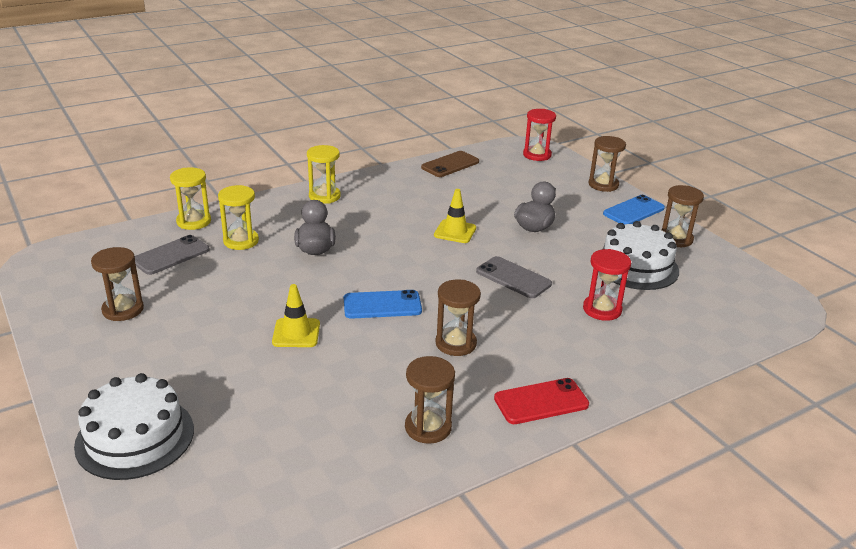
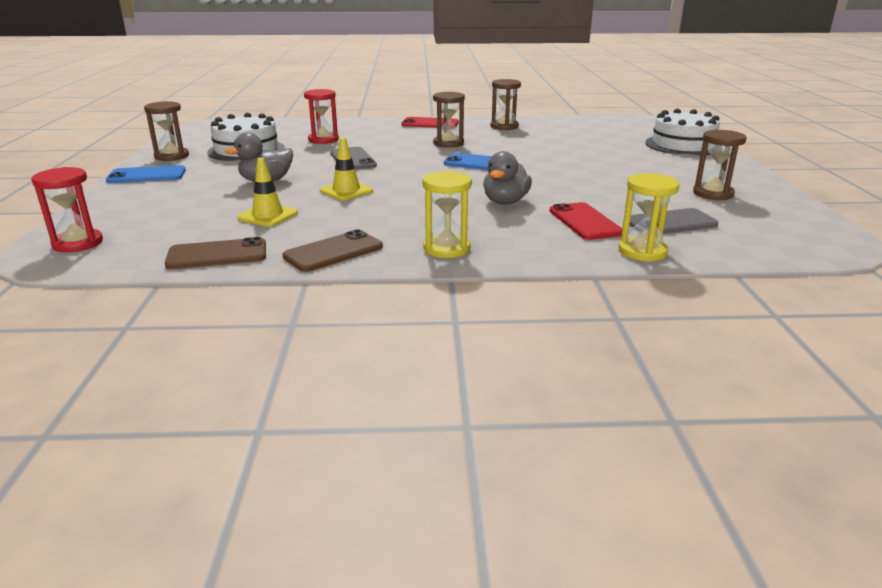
camera: 150 degrees left, 5 degrees down
yellow hourglass [218,185,259,250] -> red phone [550,202,622,240]
yellow traffic cone [272,284,320,347] -> yellow traffic cone moved to [237,158,298,227]
brown hourglass [589,136,626,192] -> none
none -> brown phone [282,230,383,272]

